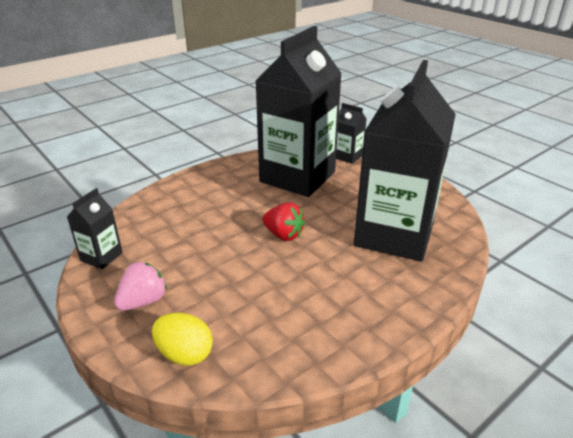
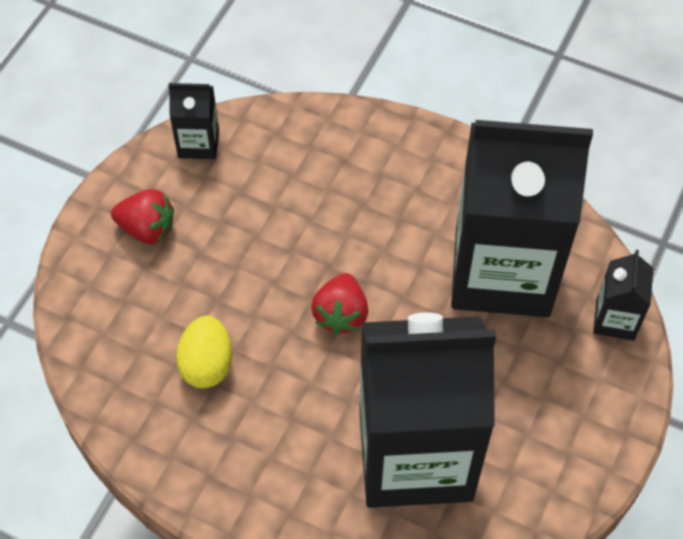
camera: 65 degrees right, 25 degrees up
pink strawberry [114,262,167,311] -> red strawberry [111,189,174,244]
yellow egg [152,313,213,366] -> yellow egg moved to [176,316,232,388]

